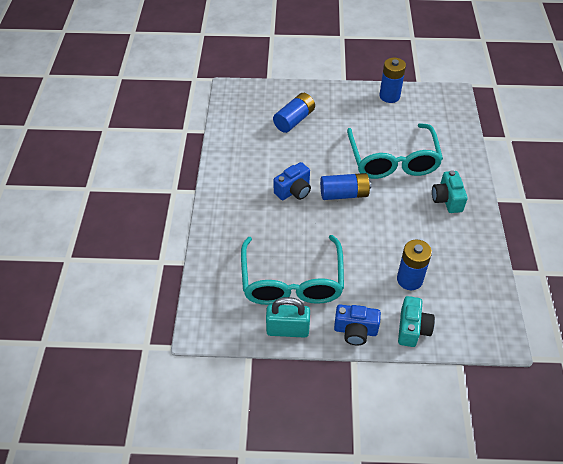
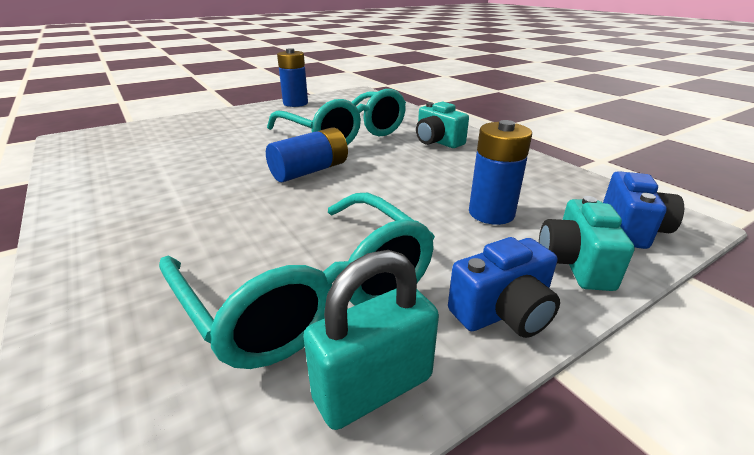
camera: 35 degrees left, 20 degrees down
blue battery [273,93,315,133] -> none
blue camera [274,162,311,200] -> blue camera moved to [603,171,684,249]
turquoise camera [398,296,435,347] -> turquoise camera turned 150 degrees counterclockwise [539,196,635,291]

